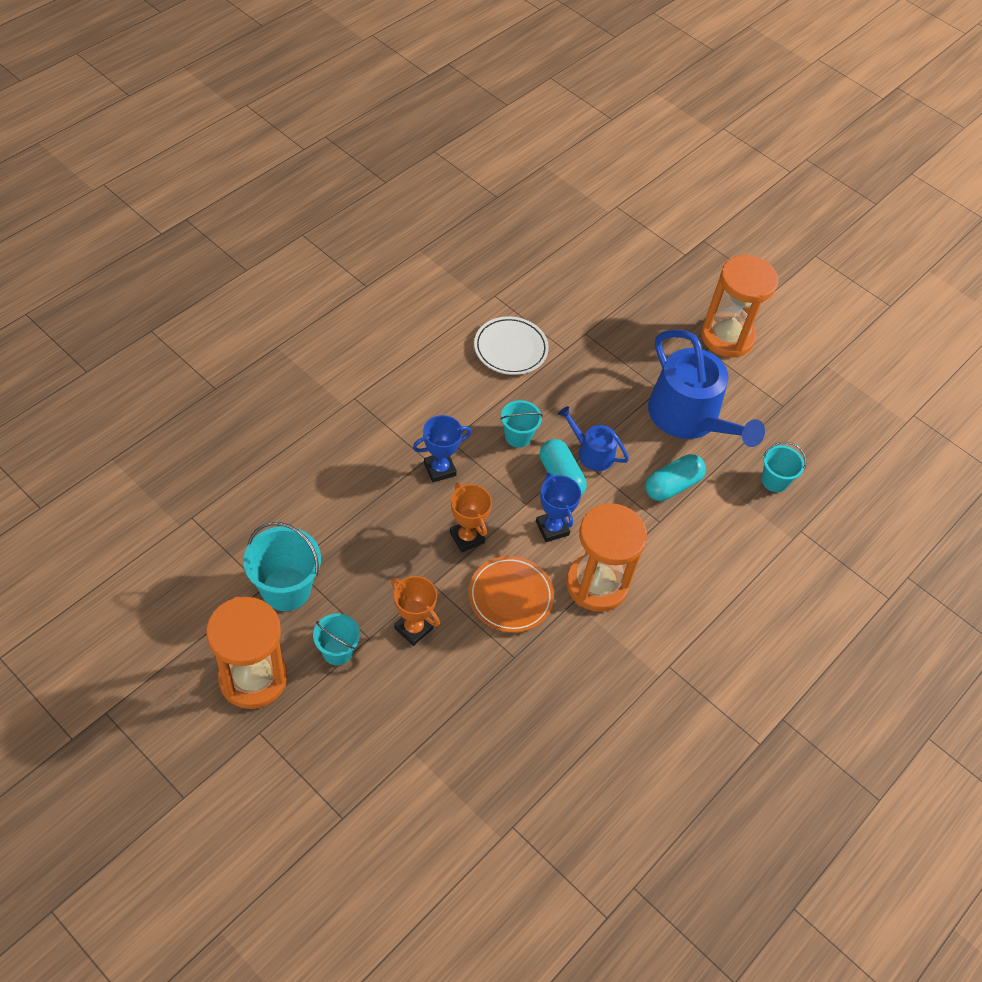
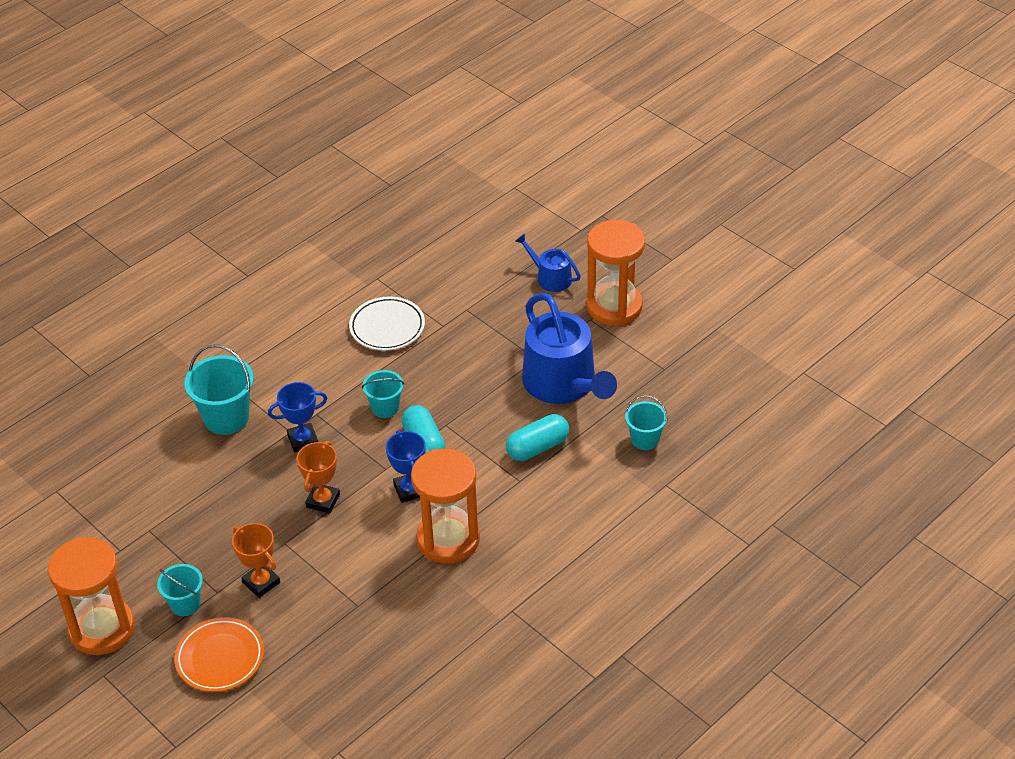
camera: 10 degrees right, 10 degrees down
turquoise bucket [243,522,321,611] -> turquoise bucket moved to [184,344,254,435]
orange trophy [450,483,492,553] -> orange trophy turned 45 degrees clockwise [297,441,340,514]
orange plate [469,556,554,632] -> orange plate moved to [175,617,264,692]
blue watering can [558,406,629,471] -> blue watering can moved to [515,233,581,292]

